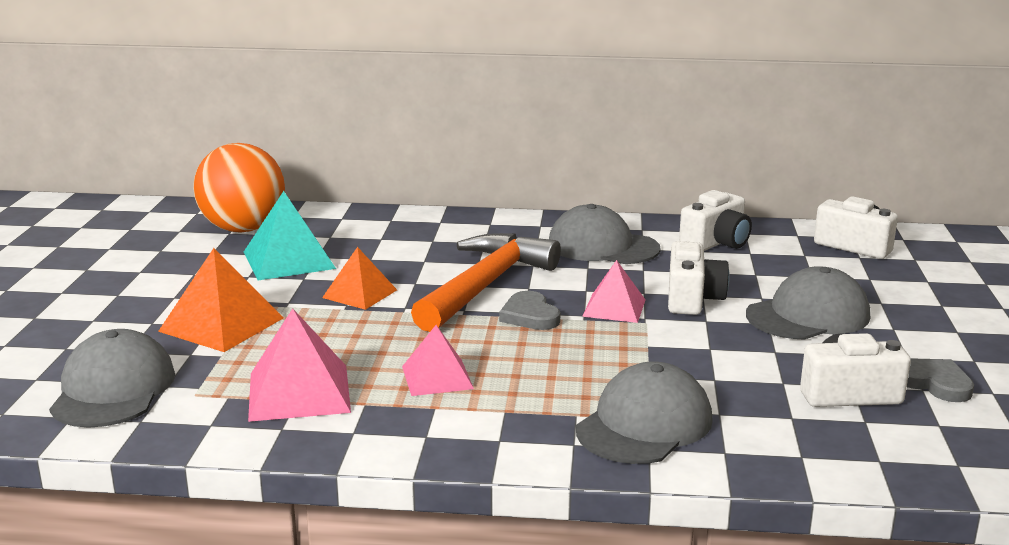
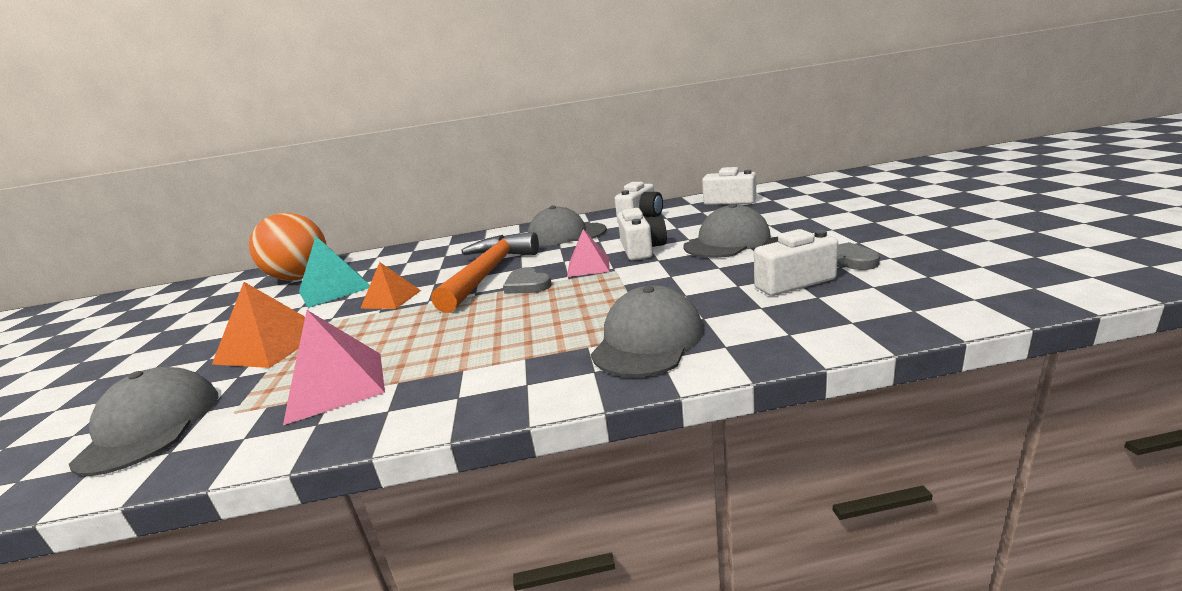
camera: 10 degrees left, 0 degrees up
pink pyramid [402,325,474,396] -> none

